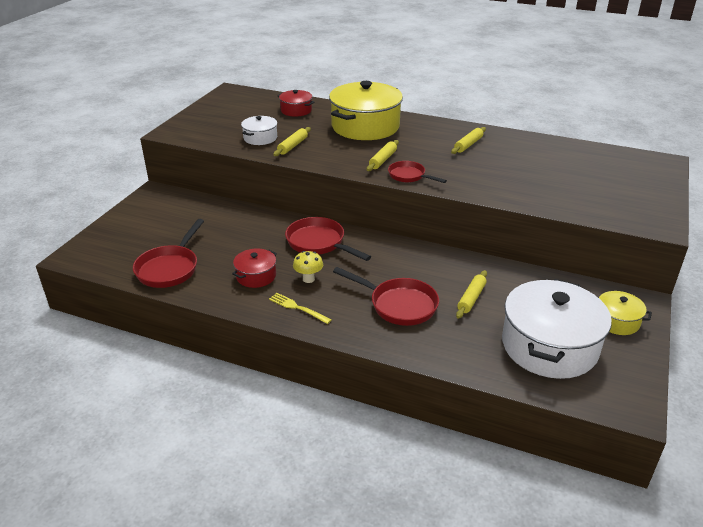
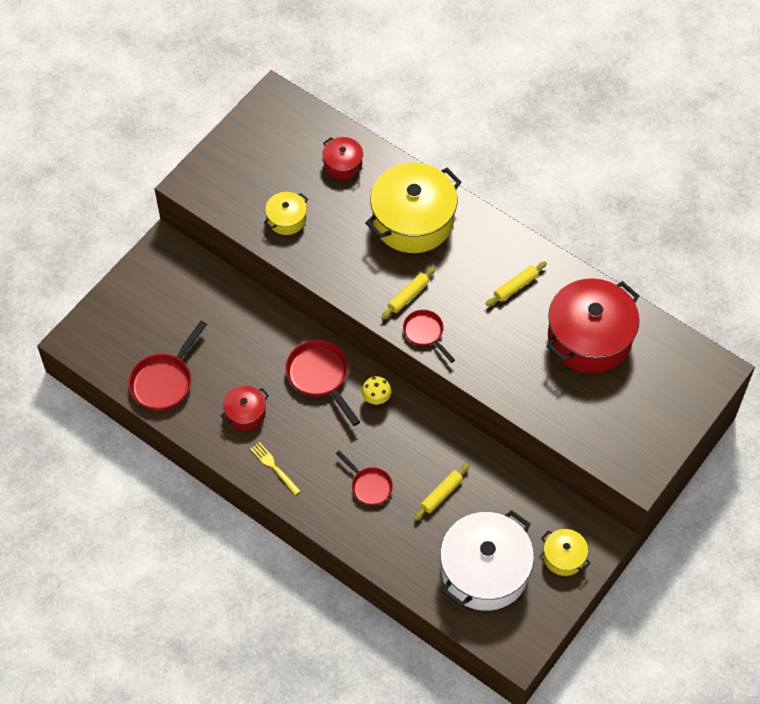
camera: 15 degrees right, 25 degrees up
white pot [241,116,277,145] -> yellow pot [264,192,308,235]
yellow rolling pin [273,127,311,156] -> none
yellow mushroom [293,251,323,283] -> yellow mushroom moved to [361,376,392,405]
red pan [333,267,439,326] -> red pan [336,450,393,505], size x0.63
none -> red pot [546,278,640,373]

